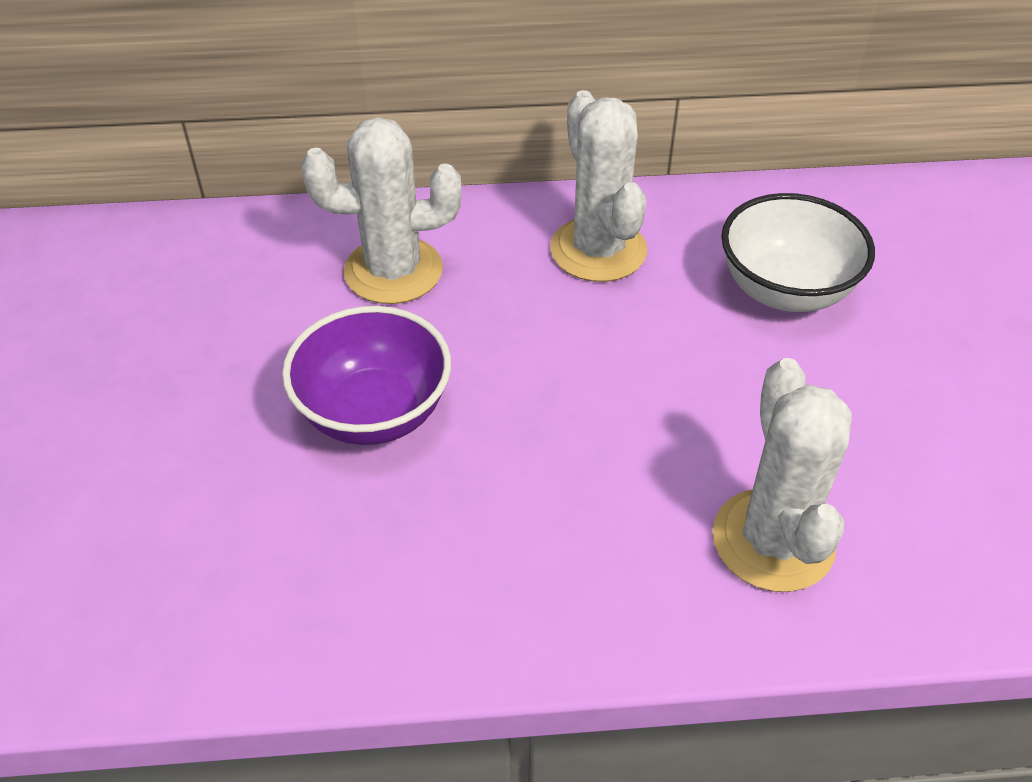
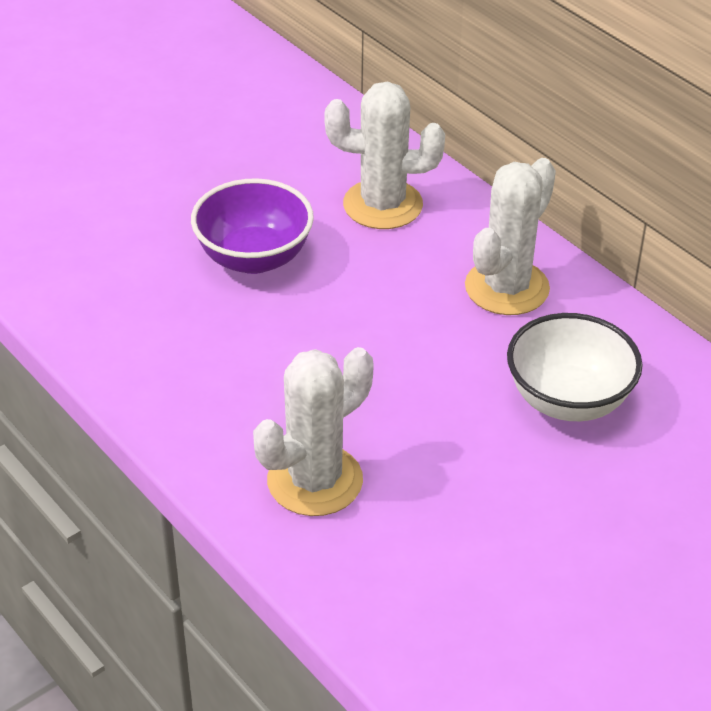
camera: 55 degrees right, 5 degrees down
white cactus [301,117,462,304] -> white cactus turned 45 degrees counterclockwise [324,82,445,229]

